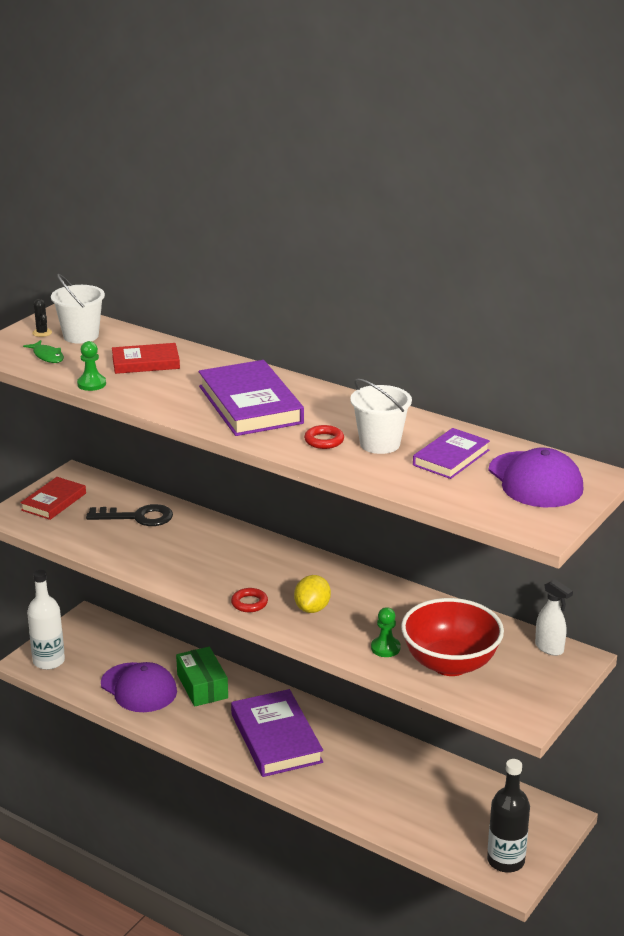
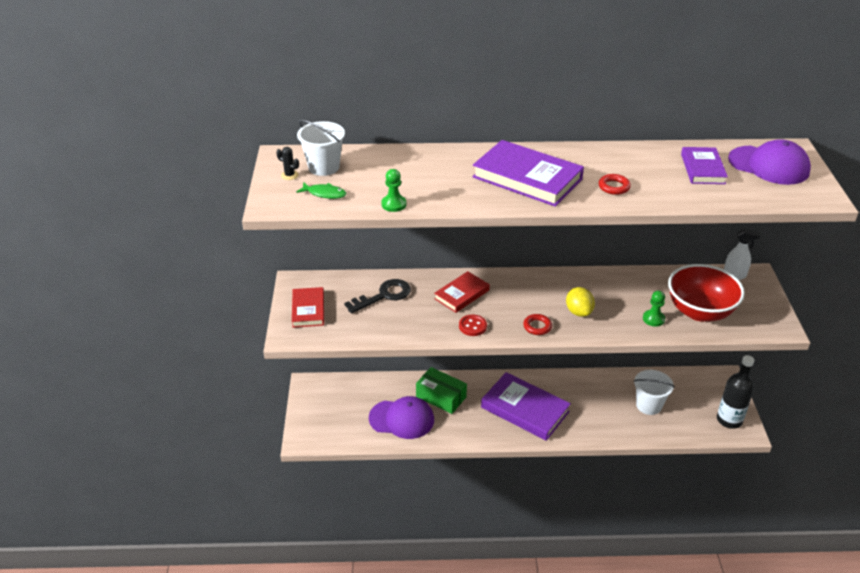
camera: 35 degrees left, 10 degrees up
white bottle [27,570,65,670] -> none
red book [112,343,180,374] -> red book moved to [434,271,490,313]
white bucket [350,379,412,454] -> white bucket moved to [633,370,674,415]
none -> red button [459,314,487,336]

